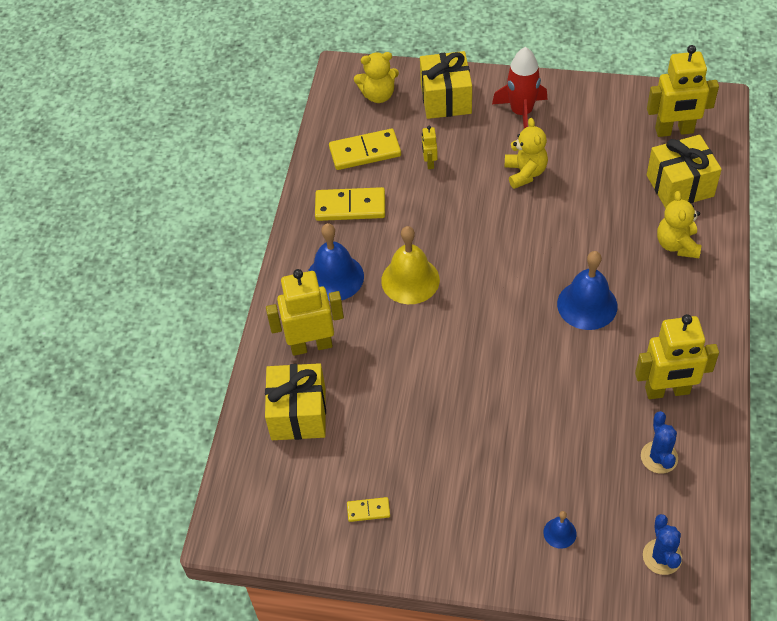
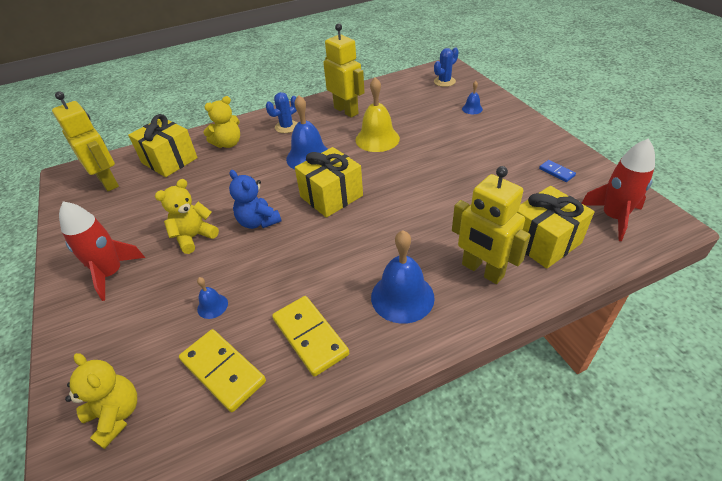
camera: 125 degrees left, 10 degrees down
yellow domino [347,497,390,522] -> blue domino [539,160,576,182]
yellow bell [381,226,440,304] -> yellow bell moved to [355,77,400,152]
yellow gift [420,51,472,119] -> yellow gift moved to [295,147,363,218]
yellow robot [422,126,438,169] -> blue bell [197,277,228,319]
blue cactus [641,411,678,474] -> blue cactus moved to [266,92,297,133]
none -> blue teddy bear [229,170,281,229]
none -> red rocket [582,138,655,241]

